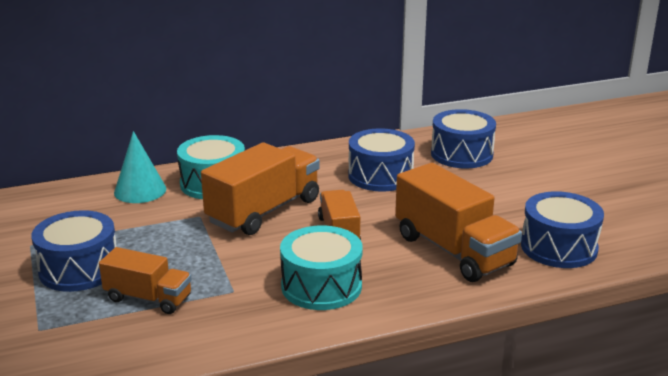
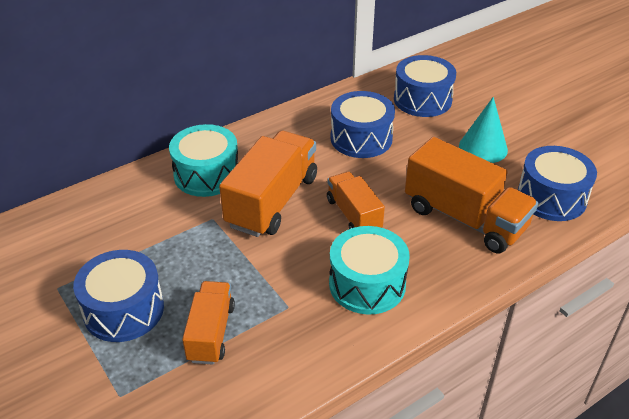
camera: 15 degrees left, 15 degrees up
orange truck [99,247,192,314] -> orange truck turned 90 degrees counterclockwise [182,281,235,365]
turquoise cone [114,131,166,203] -> turquoise cone moved to [459,97,508,163]

